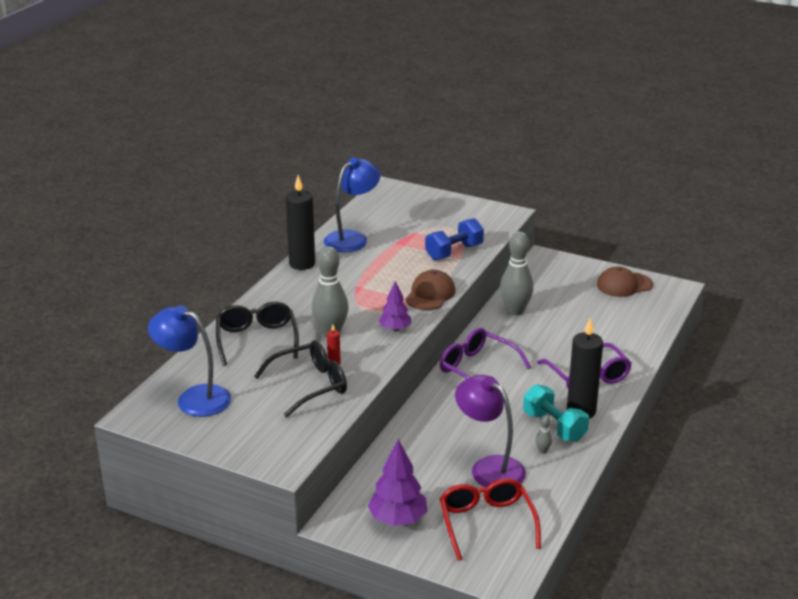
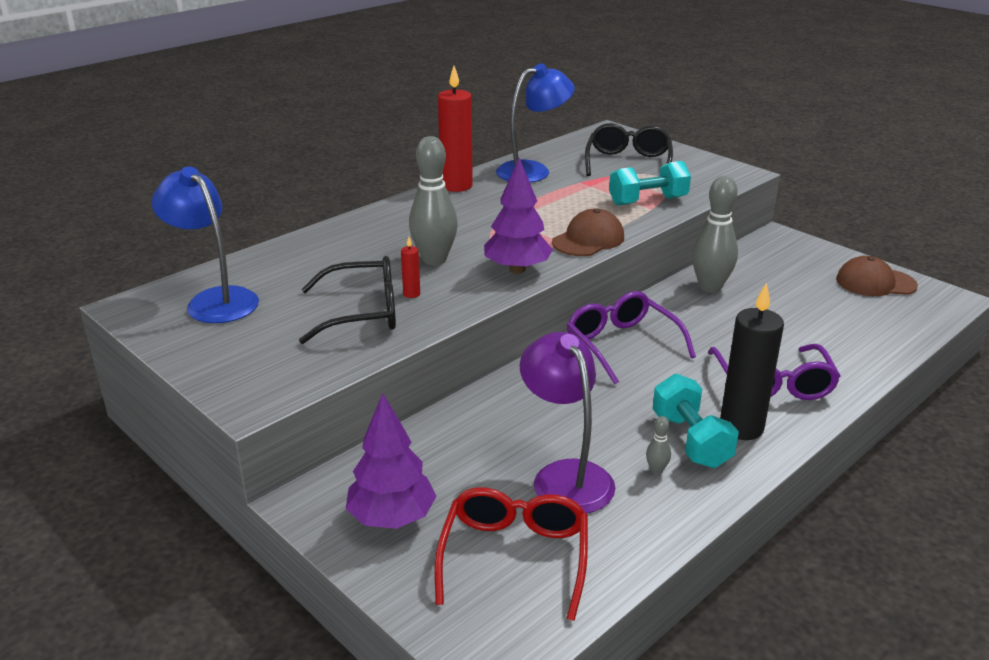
camera: 20 degrees right, 0 degrees up
black glasses [216,302,299,366] -> black glasses moved to [585,123,673,176]
black candle [286,175,315,270] -> red candle [438,66,473,192]
purple tree [379,281,411,331] -> purple tree [484,158,553,274], size x1.56
blue dumbbell [425,218,484,260] -> turquoise dumbbell [609,161,691,206]

